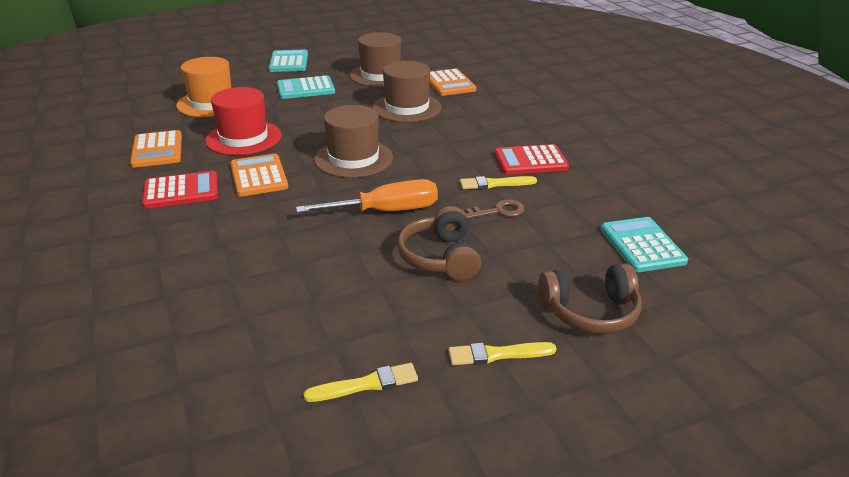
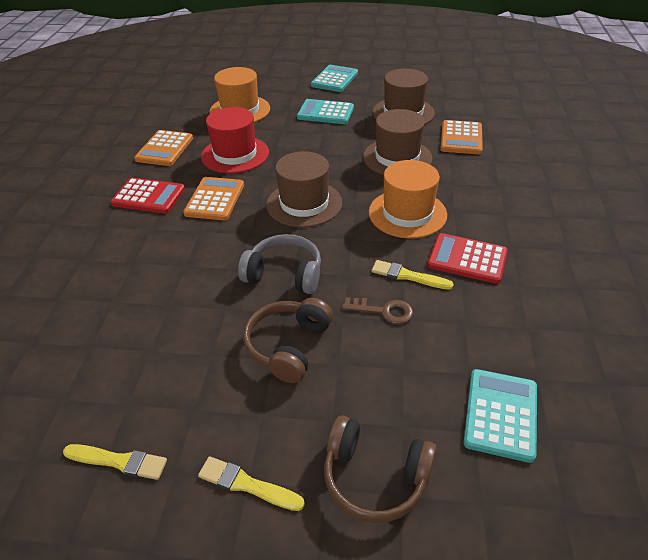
camera: 30 degrees right, 10 degrees up
orange screwdriver [296,179,438,213] -> grey headphones [238,234,321,294]
none -> orange hat [369,160,447,238]

